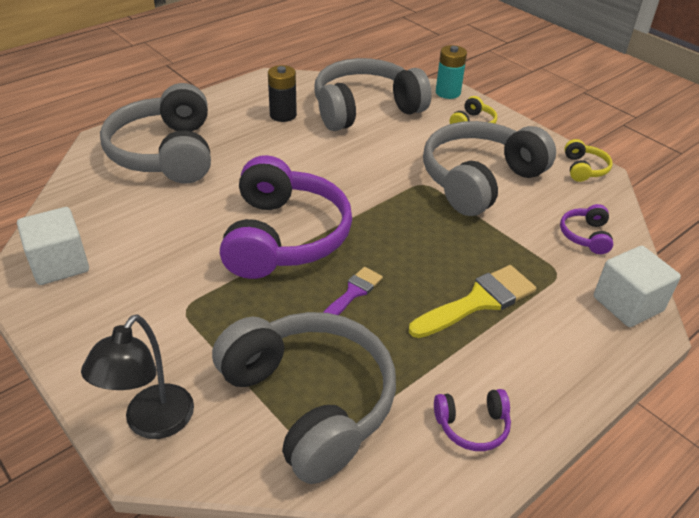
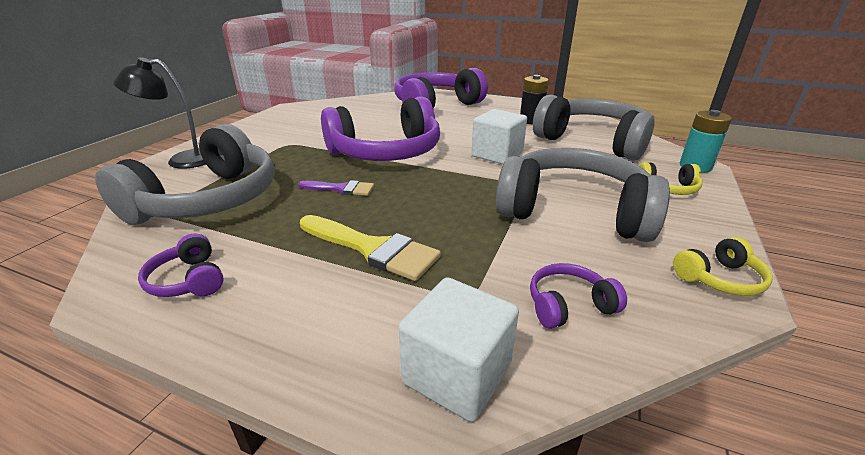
camera: 65 degrees right, 10 degrees down
white cube [17,207,89,285] -> white cube moved to [472,109,527,164]
grey headphones [100,83,211,184] -> purple headphones [394,68,488,109]

